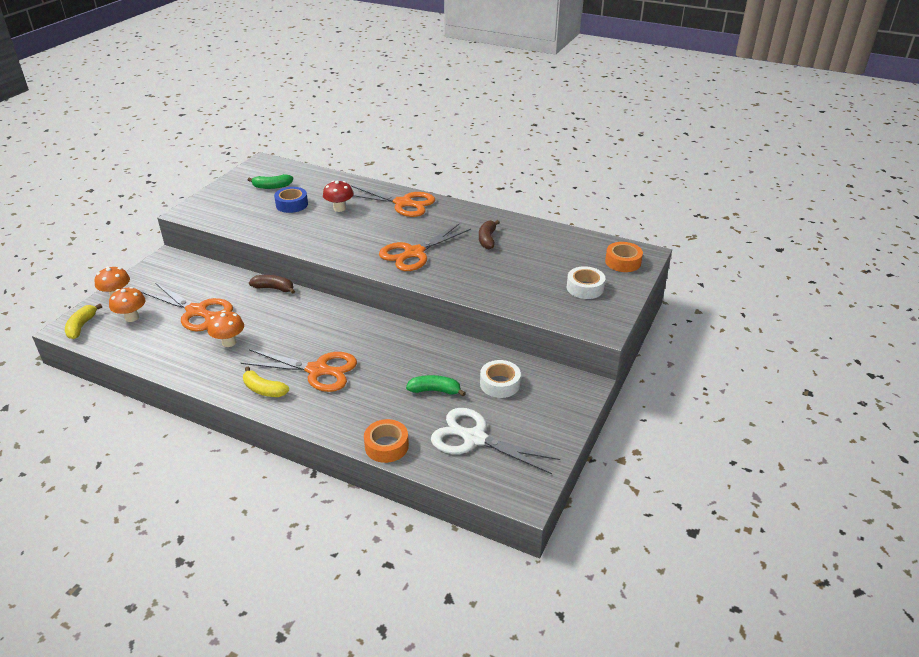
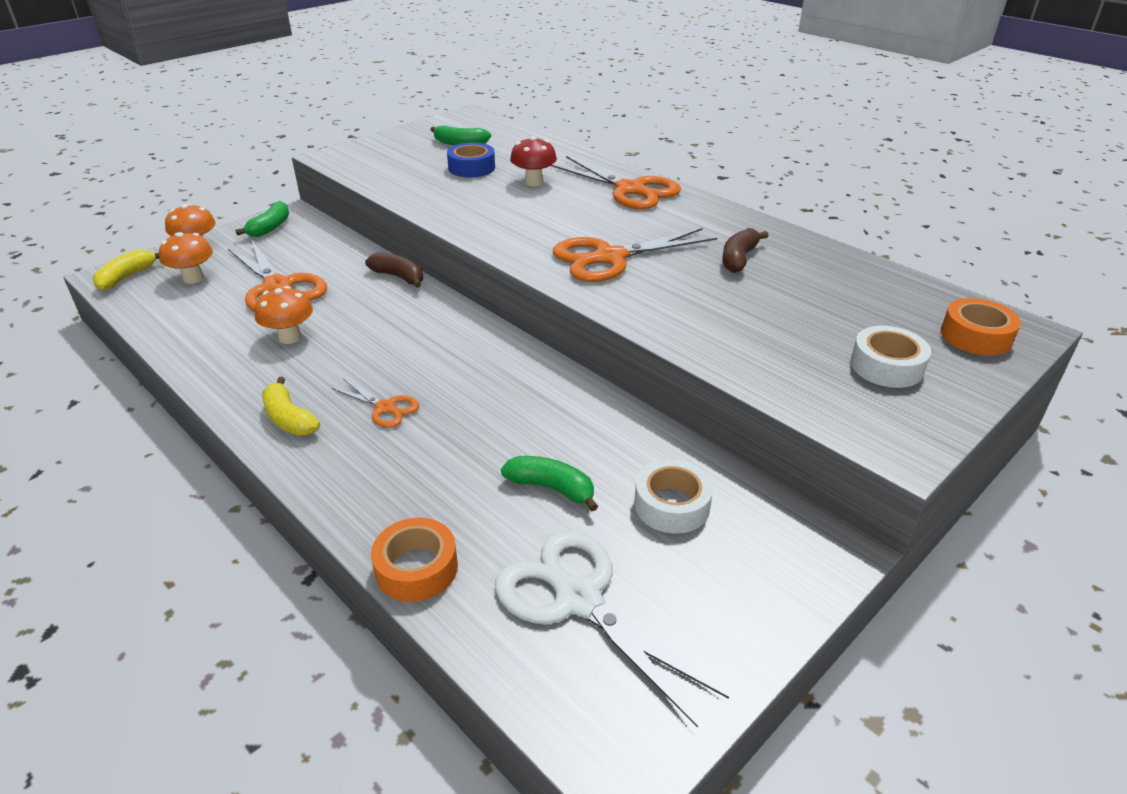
camera: 20 degrees right, 0 degrees up
orange scissors [241,349,357,392] -> orange scissors [331,379,419,428], size x0.51
none -> green banana [235,201,289,237]

